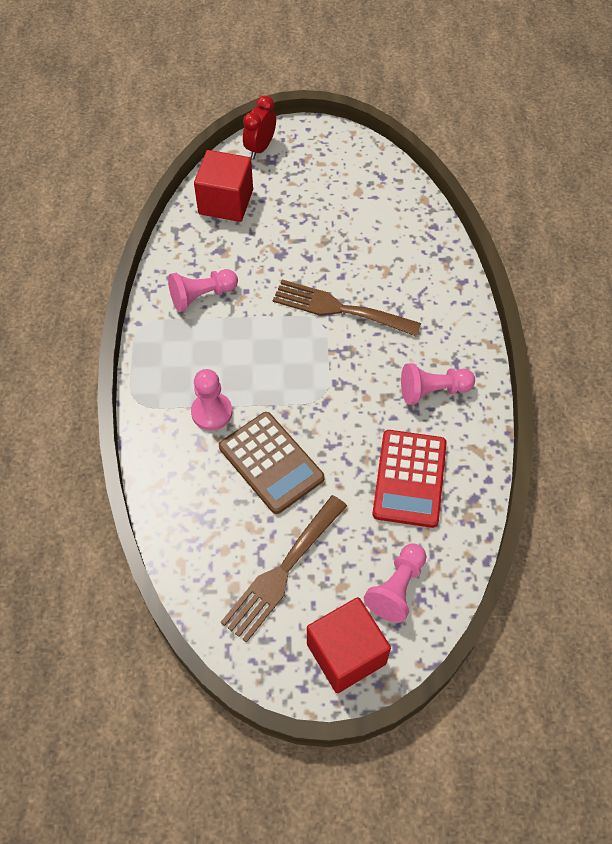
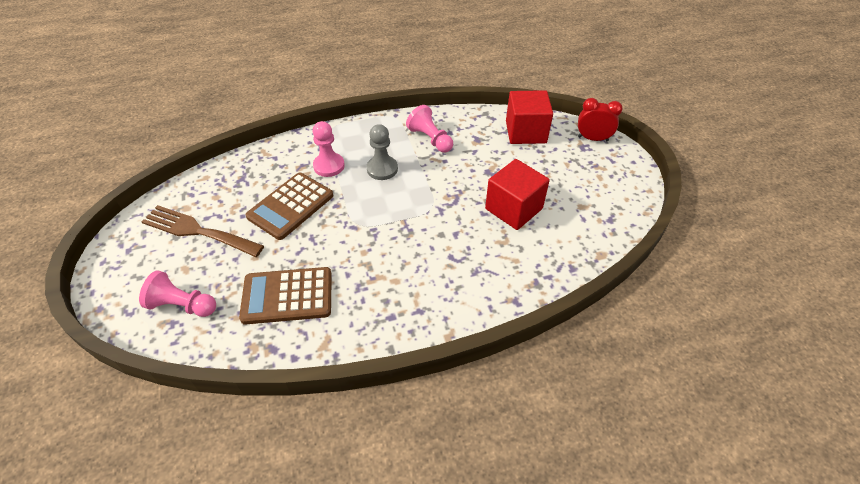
camera: 75 degrees right, 10 degrees down
brown fork [273,280,421,337] -> none
red cube [307,597,391,693] -> red cube moved to [485,159,550,230]
red calculator [372,430,447,528] -> brown calculator [239,267,332,325]
pink pawn [401,363,475,405] -> none
none -> grey pawn [367,124,398,180]

